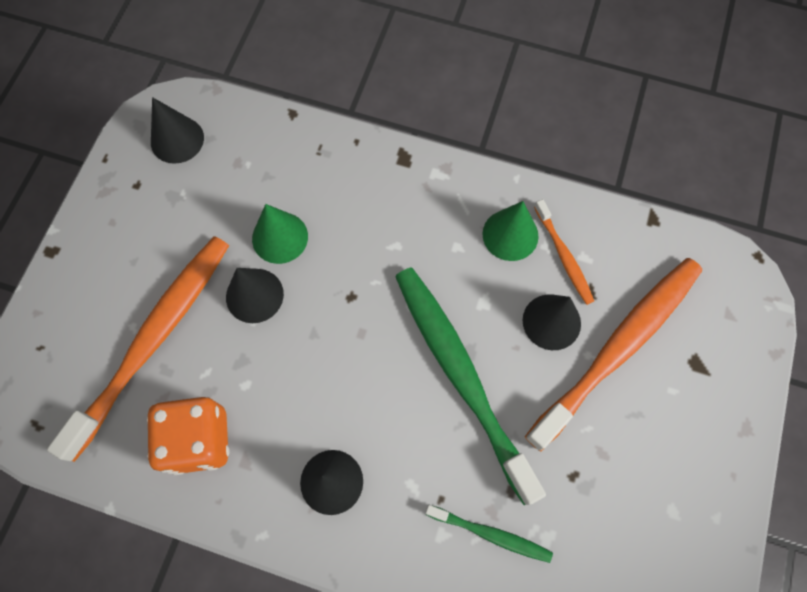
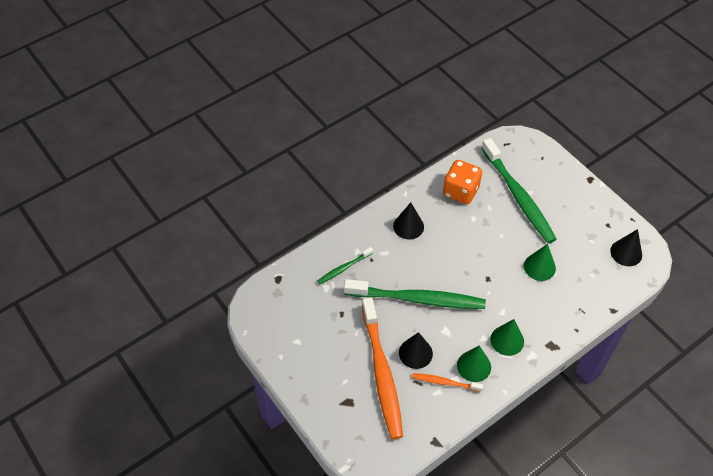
camera: 125 degrees right, 15 degrees down
orange toothbrush [47,236,229,462] -> green toothbrush [481,138,556,244]
black cone [226,268,284,323] -> none
none -> green cone [490,319,524,356]

